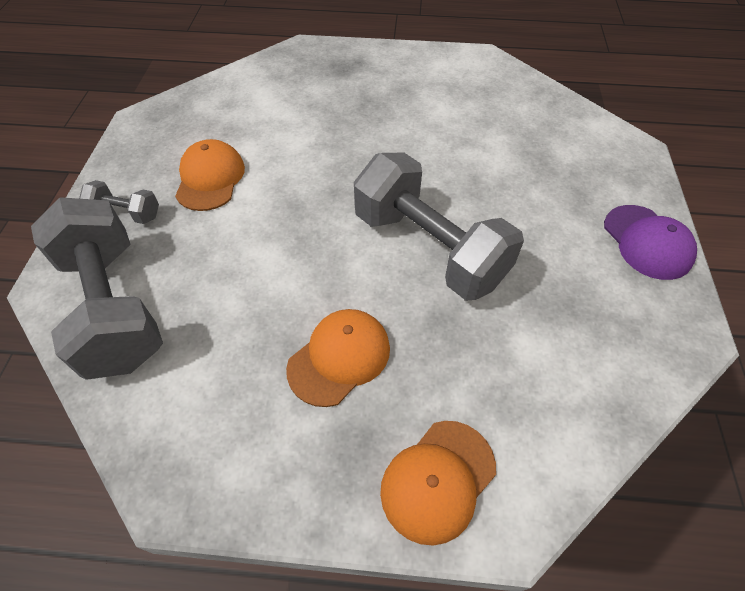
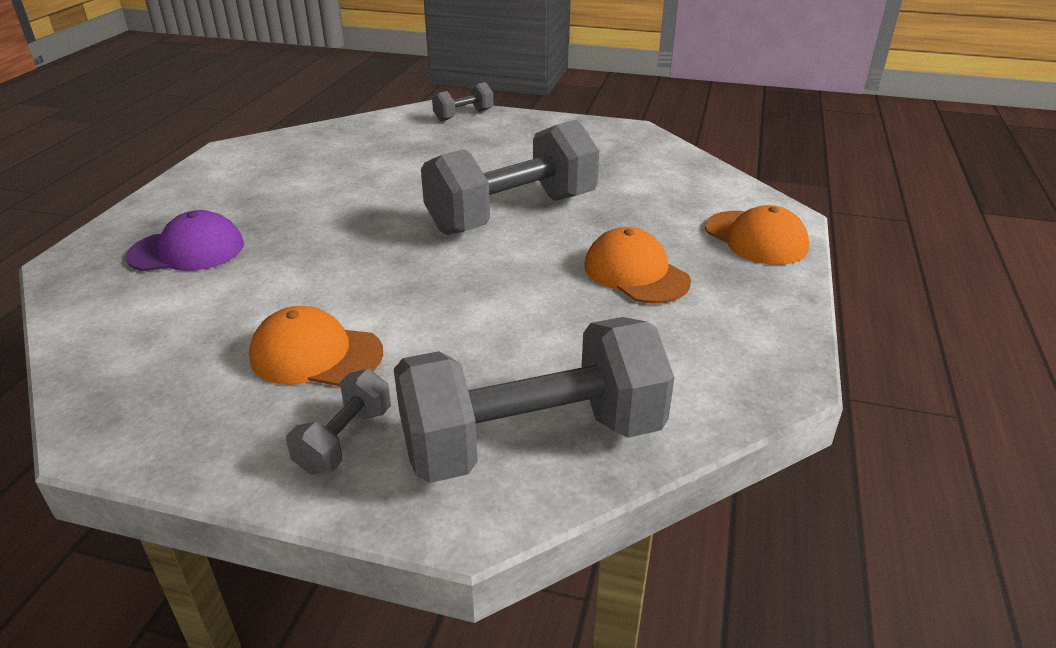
camera: 80 degrees left, 20 degrees down
purple cap [604,205,697,280] -> purple cap moved to [126,210,244,271]
none -> grey dumbbell [432,82,493,121]

